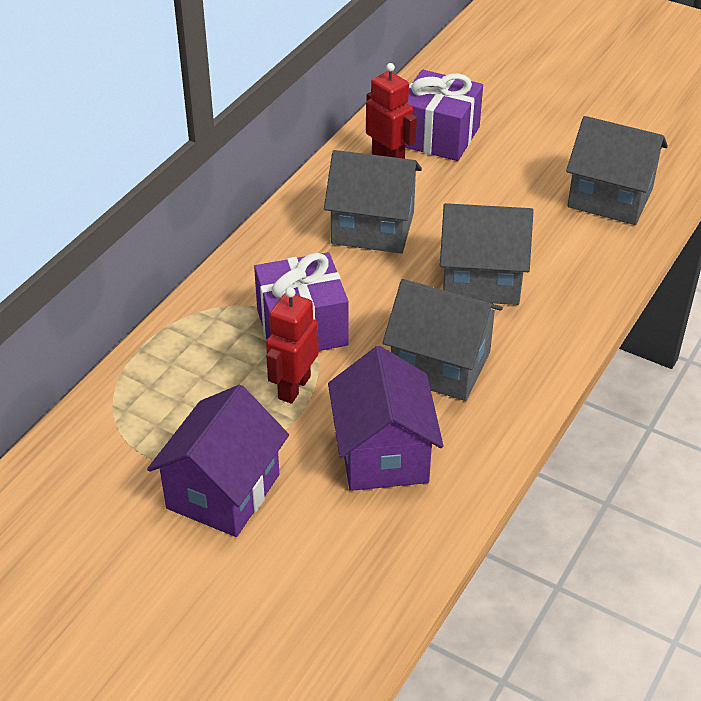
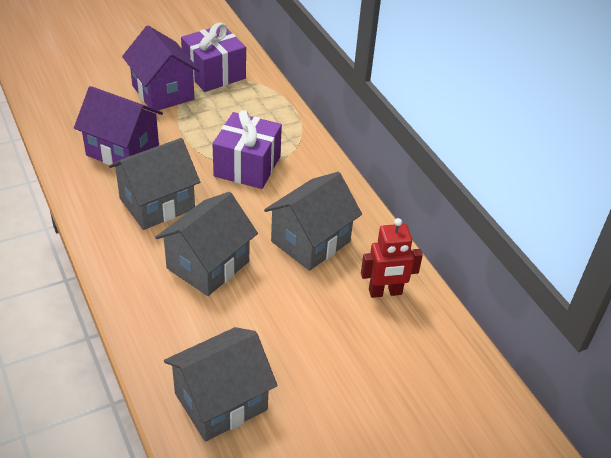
camera: 120 degrees right, 0 degrees up
red robot [266,287,319,404] -> none
purple gift [405,70,483,161] -> purple gift moved to [181,22,246,92]

